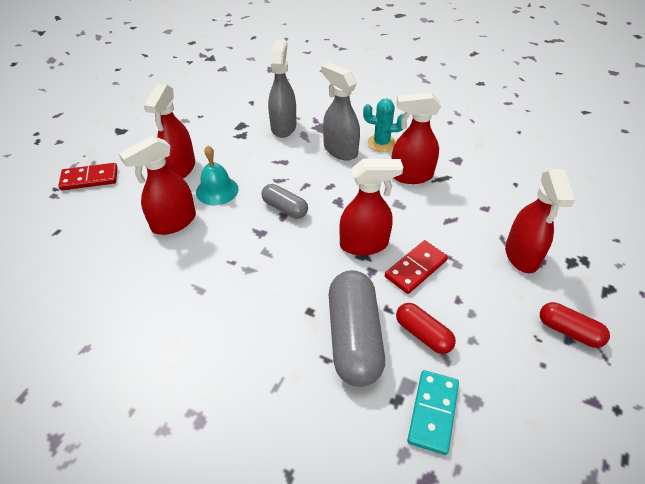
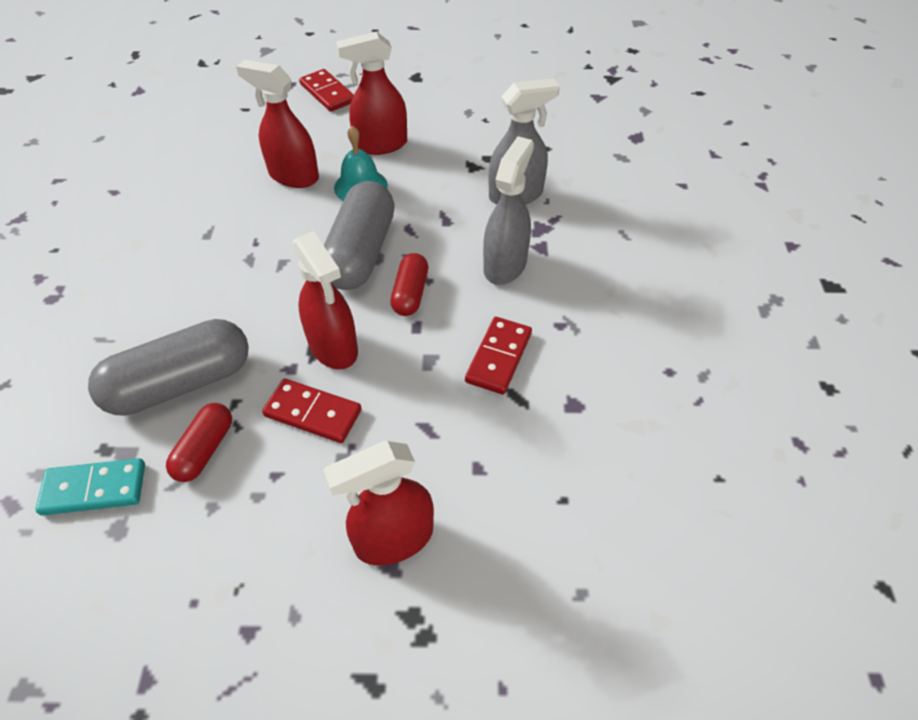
camera: 65 degrees right, 5 degrees up
grey capsule [262,184,308,219] -> grey capsule [324,181,395,290], size x1.84
turquoise cactus [363,98,404,152] -> none
red spray bottle [391,92,441,184] -> red domino [465,317,532,395]
red capsule [540,302,610,348] -> red capsule moved to [390,253,428,316]

